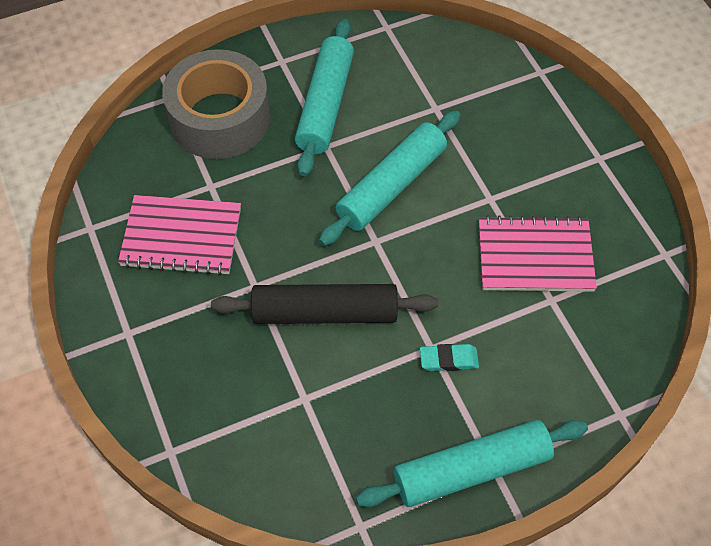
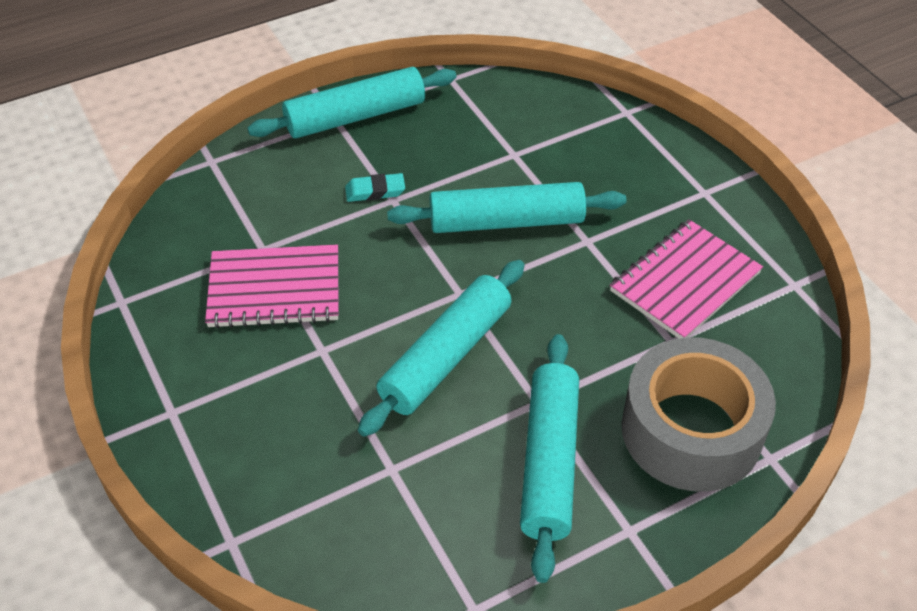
camera: 175 degrees right, 10 degrees down
pink notebook [118,195,241,276] -> pink notebook turned 45 degrees counterclockwise [610,219,763,338]
black rolling pin [211,284,438,324] -> turquoise rolling pin [387,182,626,233]

